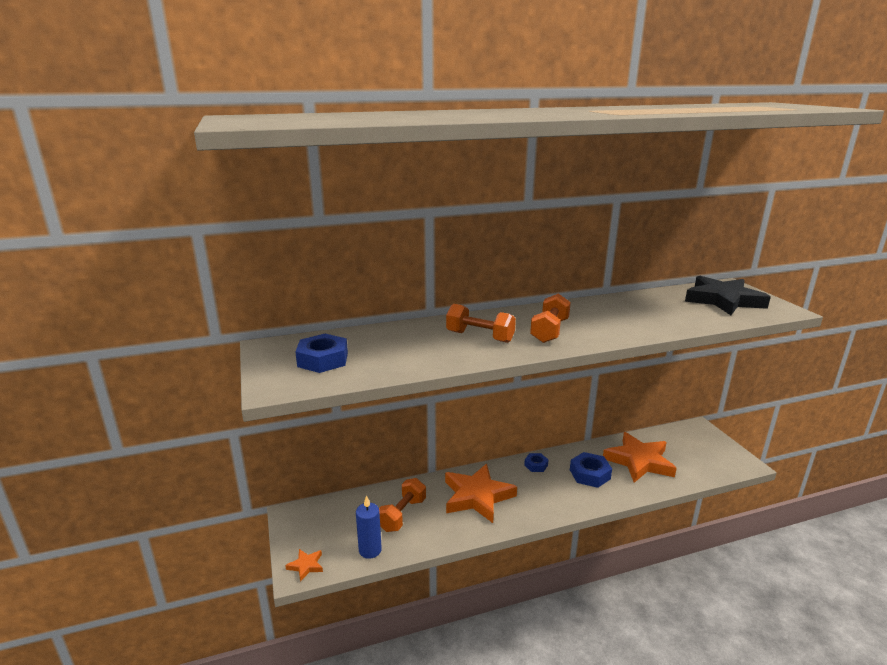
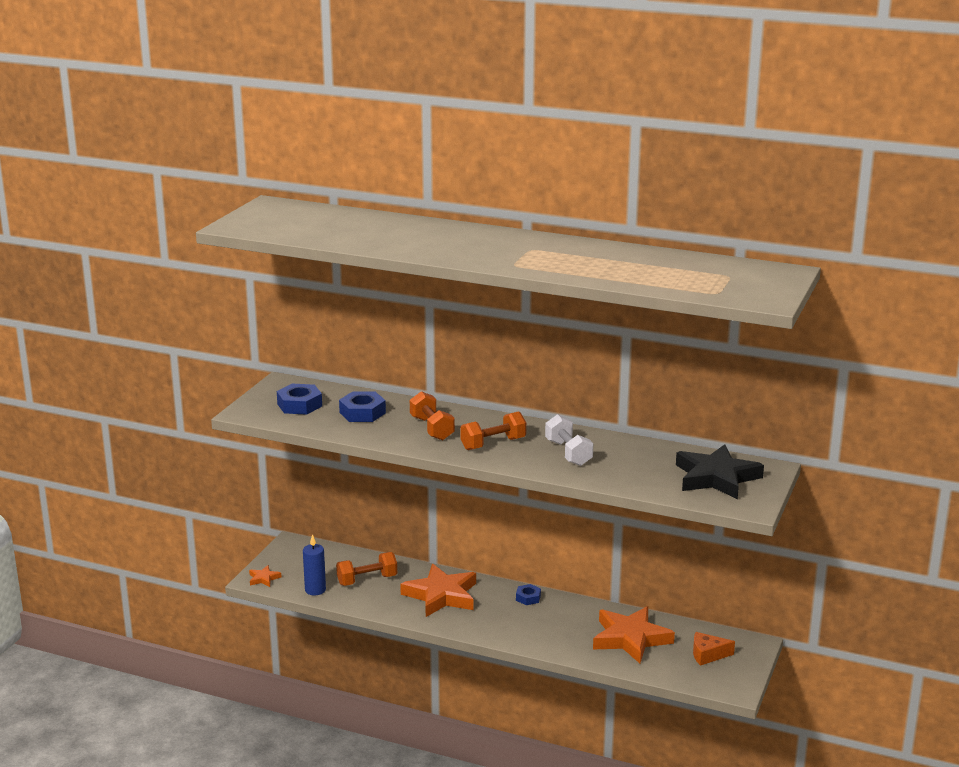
camera: 40 degrees right, 0 degrees up
blue nut [570,452,612,488] -> blue nut moved to [339,391,386,422]
none -> white dumbbell [545,414,593,466]
none -> orange cheese [693,632,735,666]

